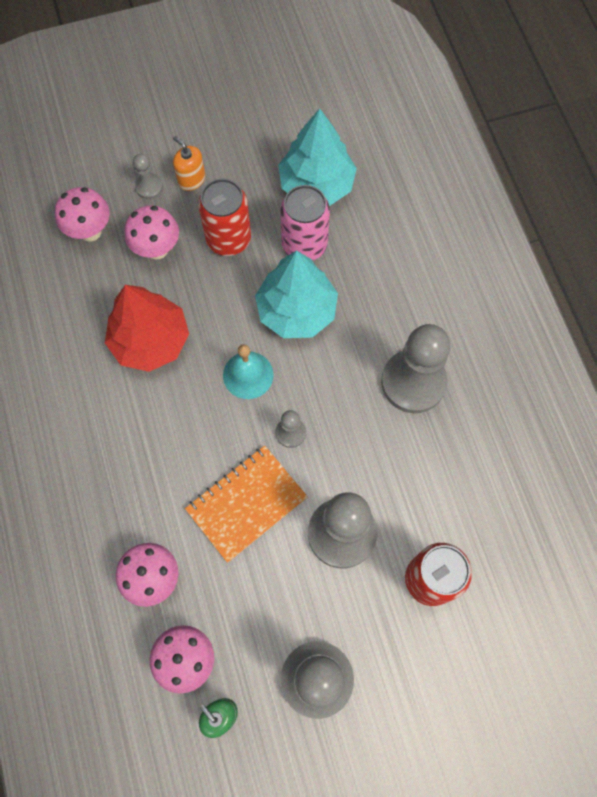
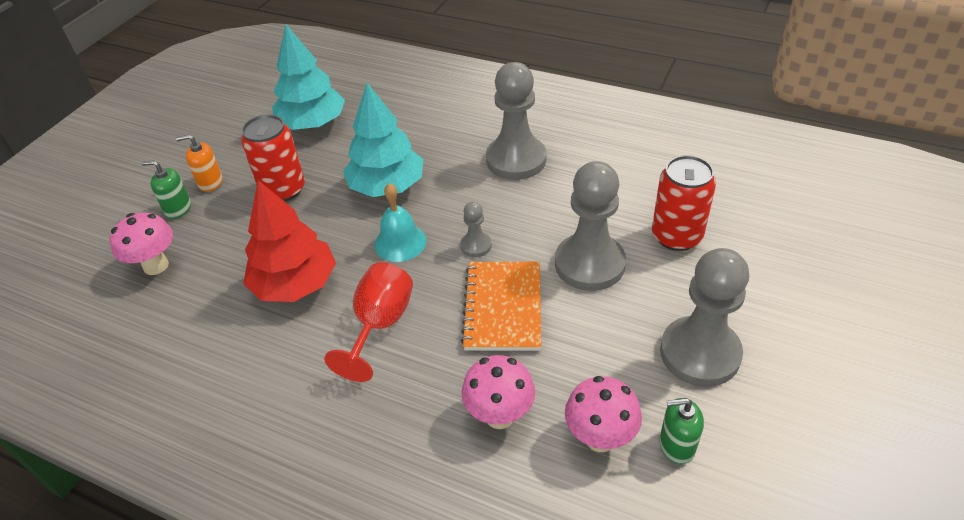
camera: 45 degrees left, 25 degrees down
pink mushroom [125,205,179,260] -> none
grey pawn [133,154,163,199] -> green soap dispenser [141,160,191,219]
pink can [280,185,330,261] -> none
none -> red goblet [324,262,413,382]

